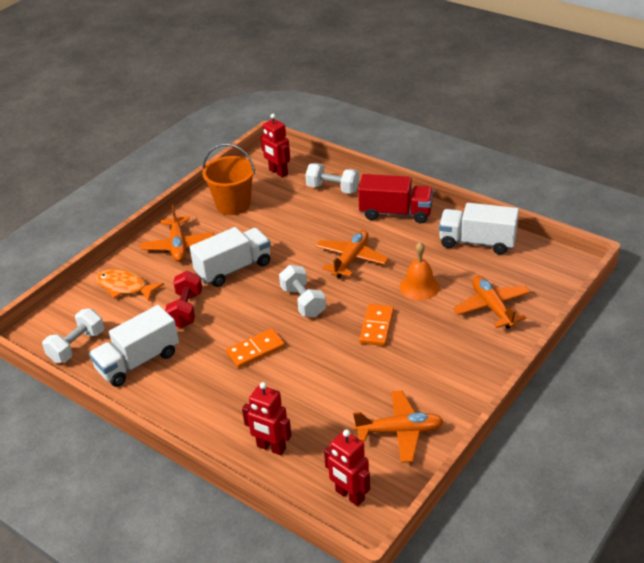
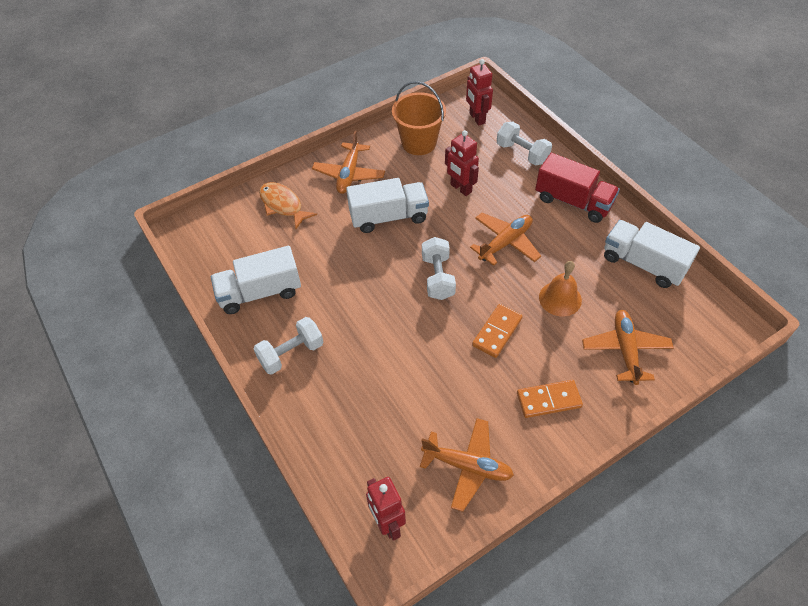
camera: 20 degrees right, 15 degrees up
white dumbbell [42,308,104,363] -> white dumbbell moved to [253,317,323,375]
red dumbbell [165,271,202,328] -> none
orange domino [226,329,285,368] -> orange domino moved to [517,380,583,418]
red robot [242,382,292,455] -> red robot moved to [445,130,479,196]

